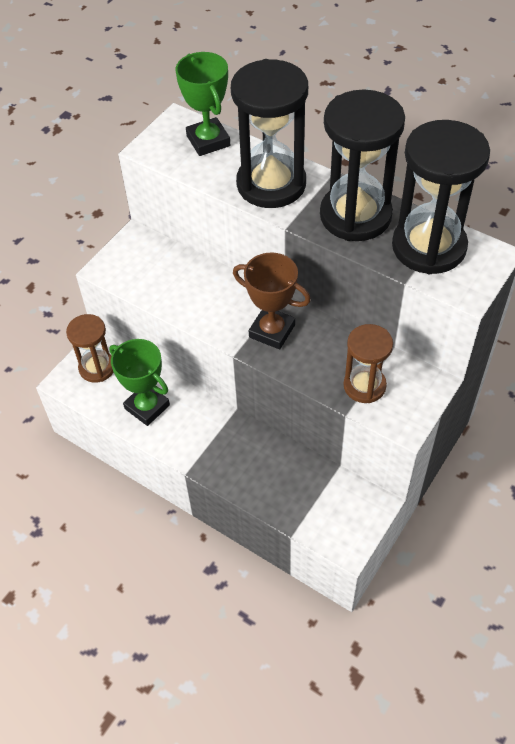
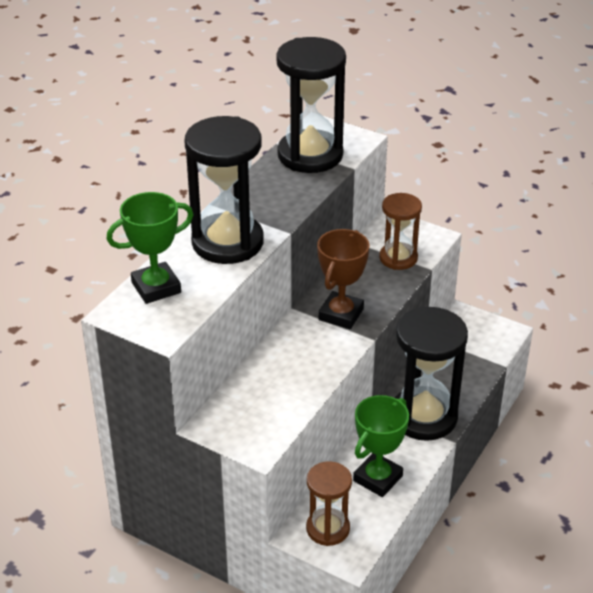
camera: 95 degrees left, 15 degrees down
black hourglass [320,89,405,241] -> black hourglass moved to [395,307,468,441]

